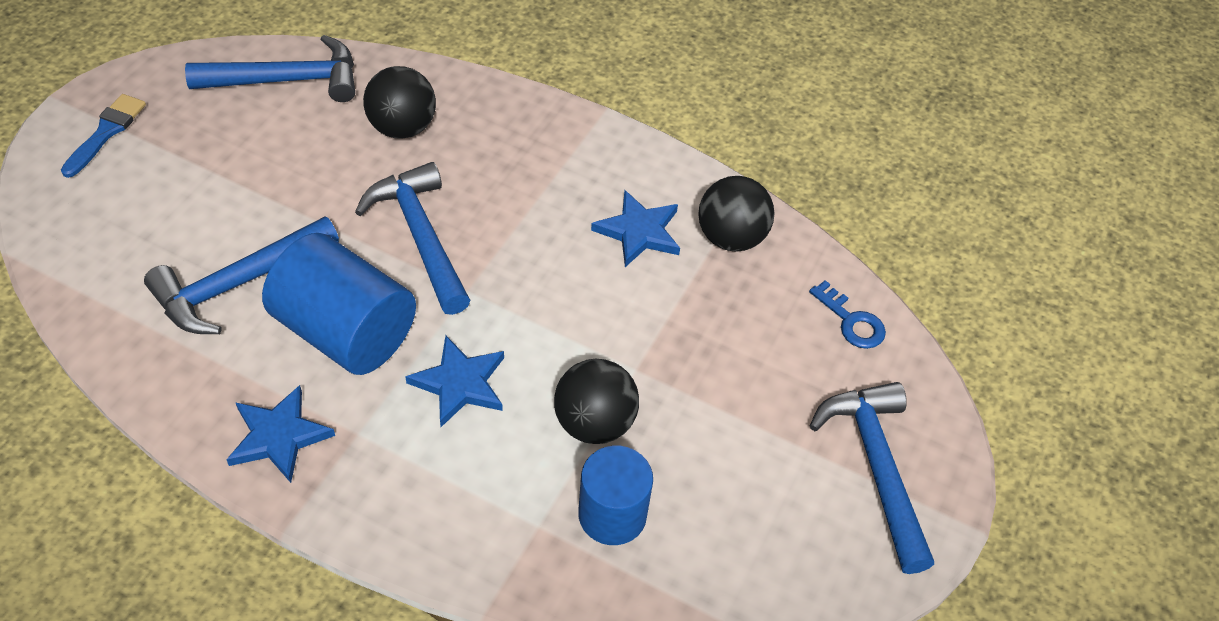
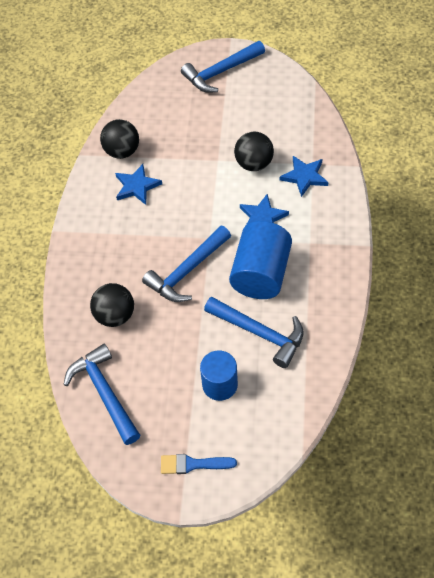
camera: 105 degrees left, 5 degrees up
blue star [226,385,335,483] -> blue star moved to [280,156,328,197]
blue cylinder [578,446,653,545] -> blue cylinder moved to [200,351,238,401]
blue key [809,280,886,349] -> none

